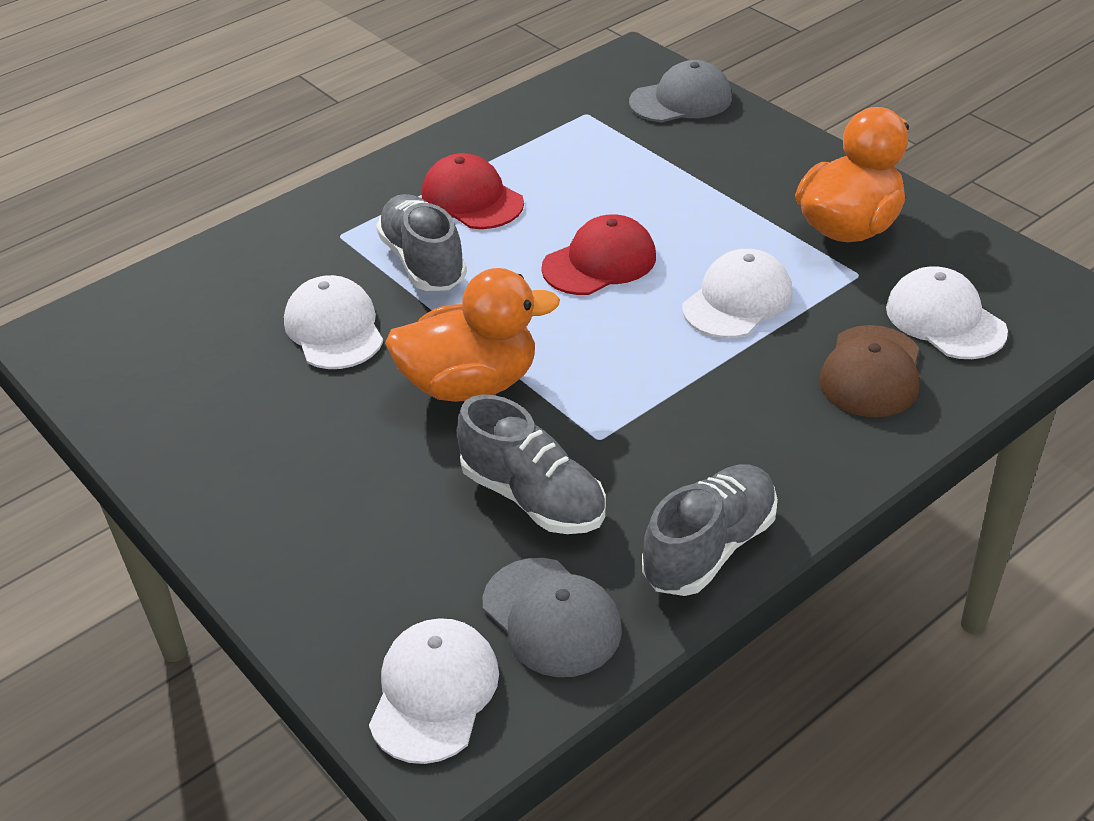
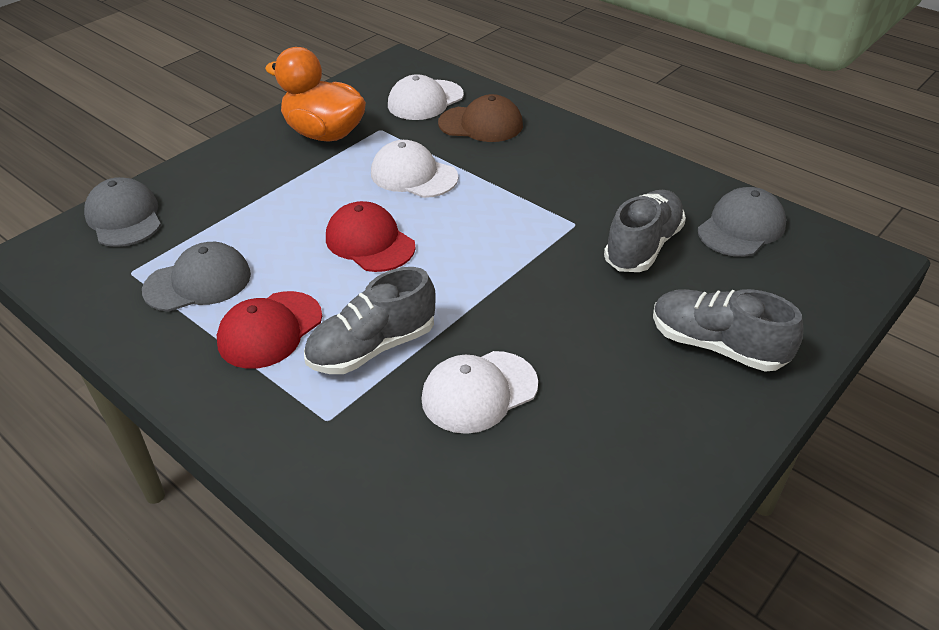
camera: 100 degrees left, 0 degrees up
white cap [369,618,499,764] -> none
orange duck [385,268,560,402] -> none
grey shoe [642,464,778,596] -> grey shoe moved to [653,289,803,372]
none -> grey cap [142,242,251,312]

